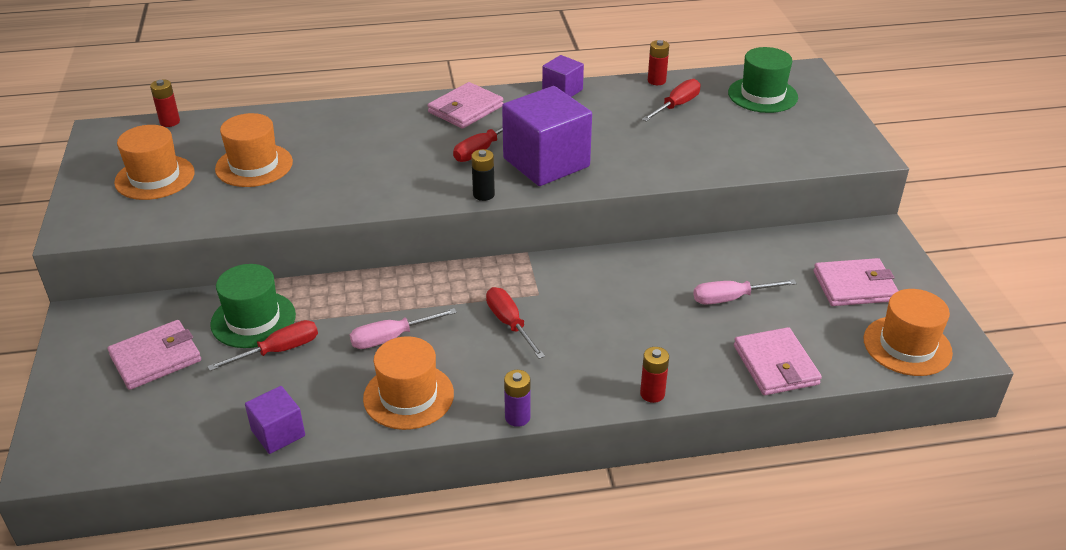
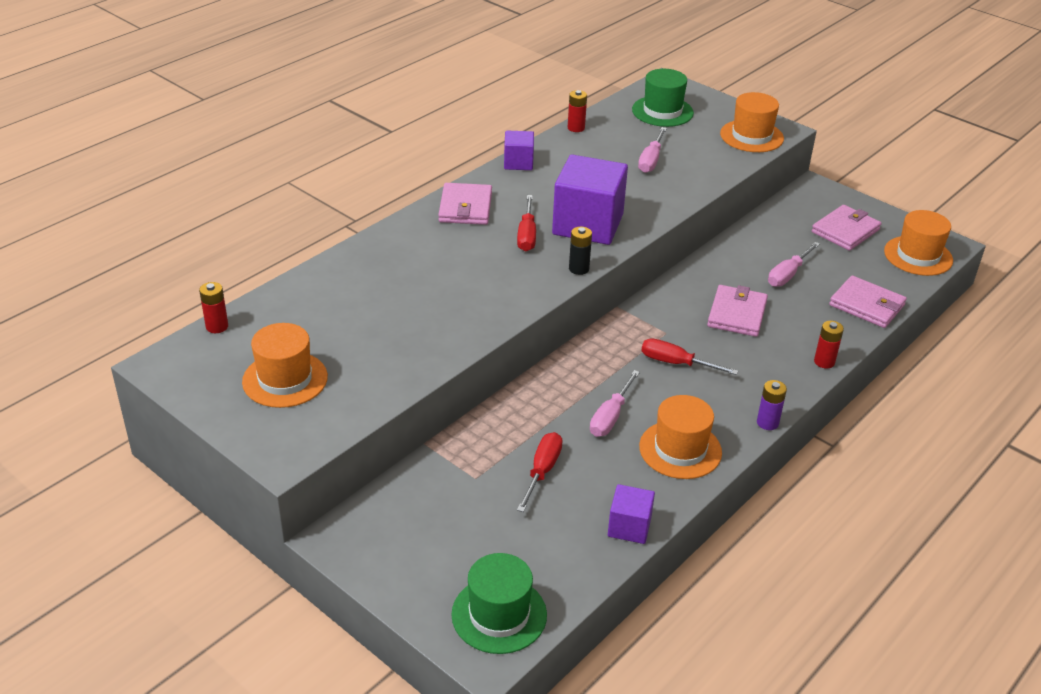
camera: 40 degrees left, 0 degrees up
pink wallet [108,320,201,390] -> pink wallet moved to [707,285,768,337]
green hat [210,264,296,348] -> green hat moved to [451,553,547,654]
orange hat [215,113,293,187] -> orange hat moved to [720,92,784,152]
red screwdriver [642,79,701,122] -> none
none -> pink screwdriver [638,127,667,173]

